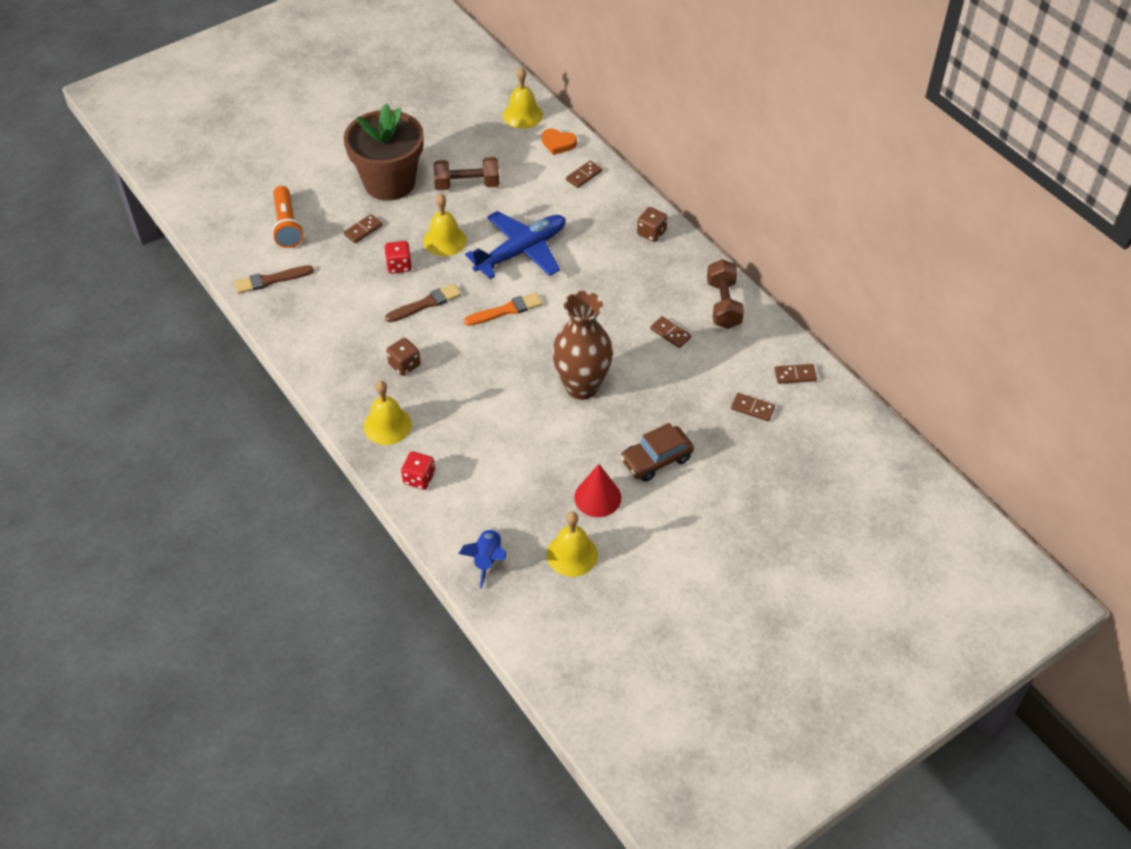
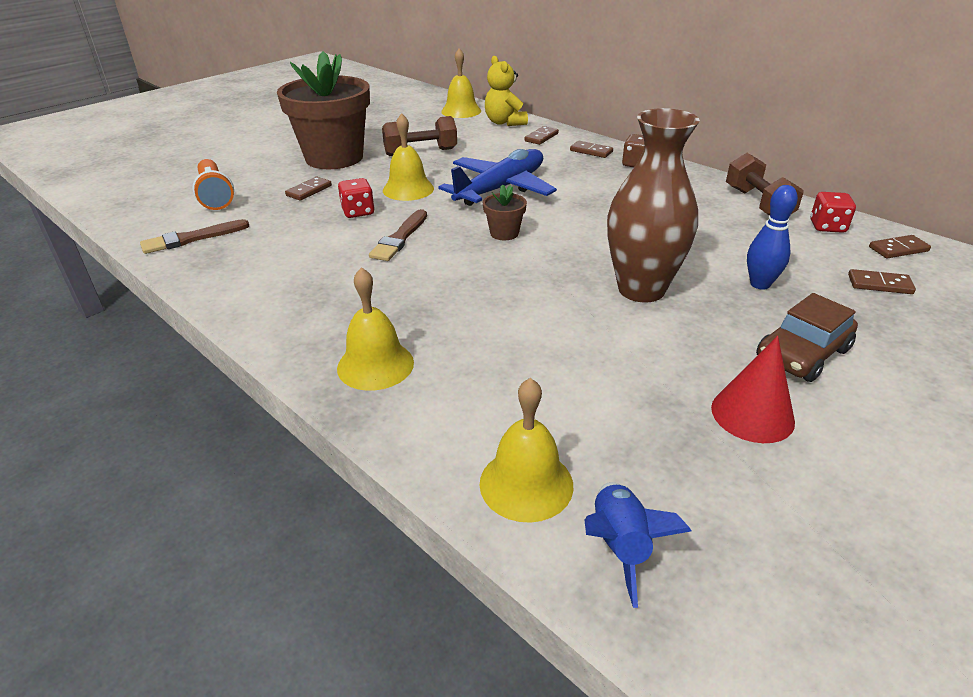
camera: 10 degrees left, 15 degrees down
brown brush [385,284,461,322] -> brown brush turned 150 degrees clockwise [369,209,427,261]
brown dice [386,338,421,376] -> none
red dice [401,451,435,490] -> red dice moved to [810,192,856,233]
orange brush [464,292,542,326] -> brown flower pot [483,184,527,240]
orange heart [542,128,577,155] -> yellow teddy bear [485,56,528,126]
yellow bell [547,512,598,577] -> yellow bell moved to [479,378,573,523]
brown domino [650,316,691,348] -> brown domino moved to [570,141,613,158]
none -> blue bowling pin [747,185,798,290]

